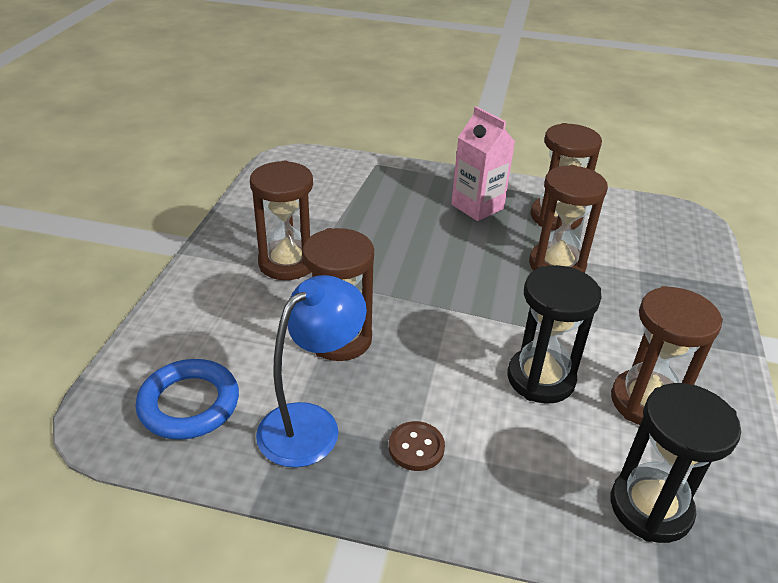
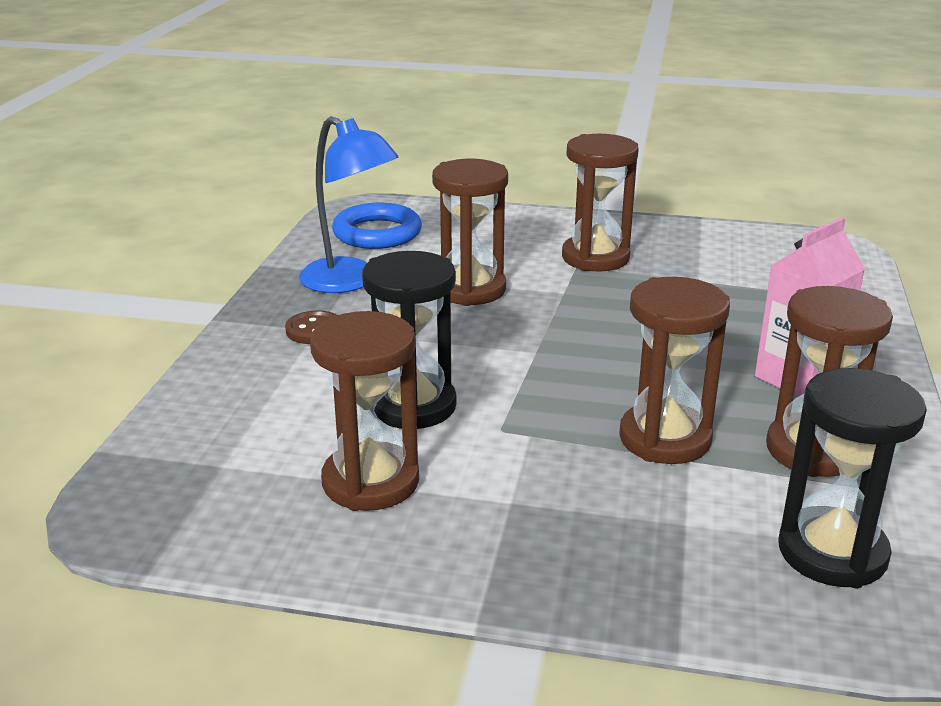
camera: 90 degrees right, 10 degrees down
black hourglass [611,383,741,543] -> black hourglass moved to [778,368,927,588]

